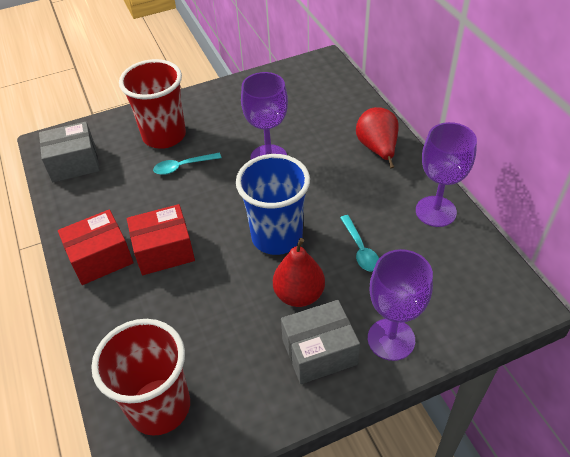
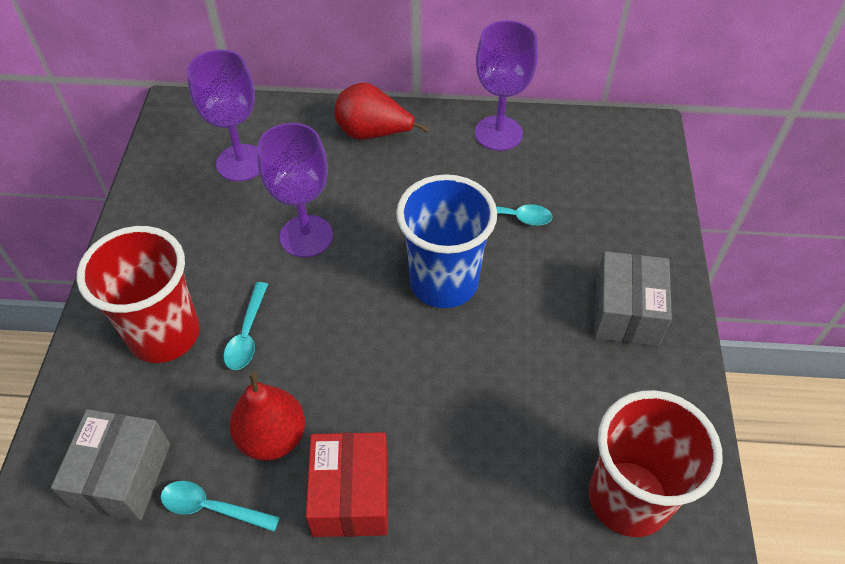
camera: 65 degrees left, 5 degrees up
red box [127,204,195,275] -> none
red pear [273,238,325,307] -> red pear moved to [230,372,305,461]
purple goblet [368,249,433,361] -> purple goblet moved to [187,49,259,181]
none -> turquoise spoon [161,481,280,532]

